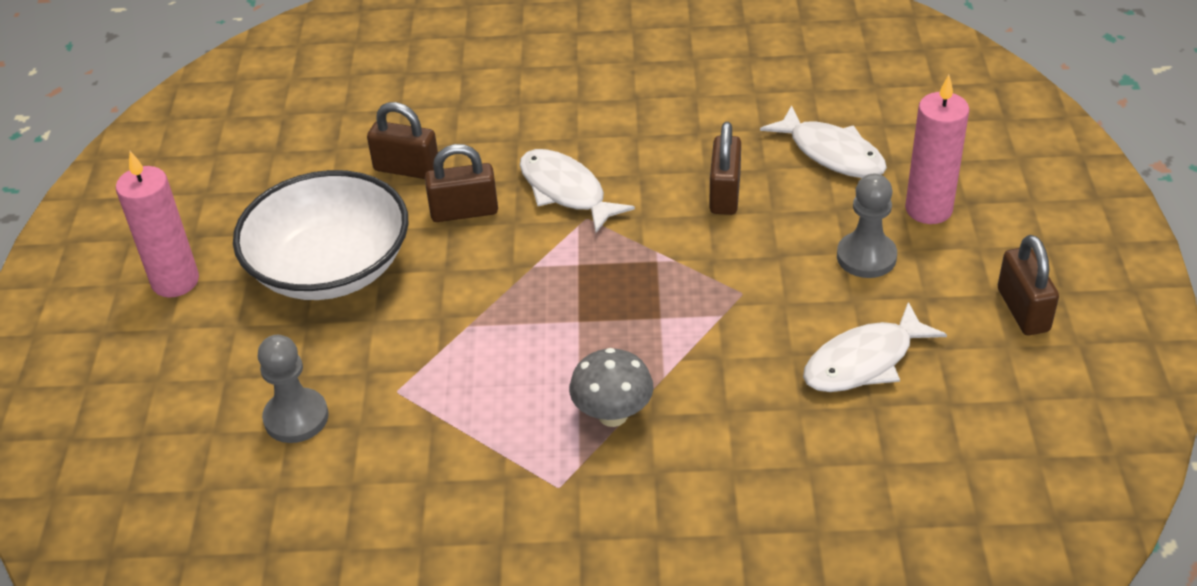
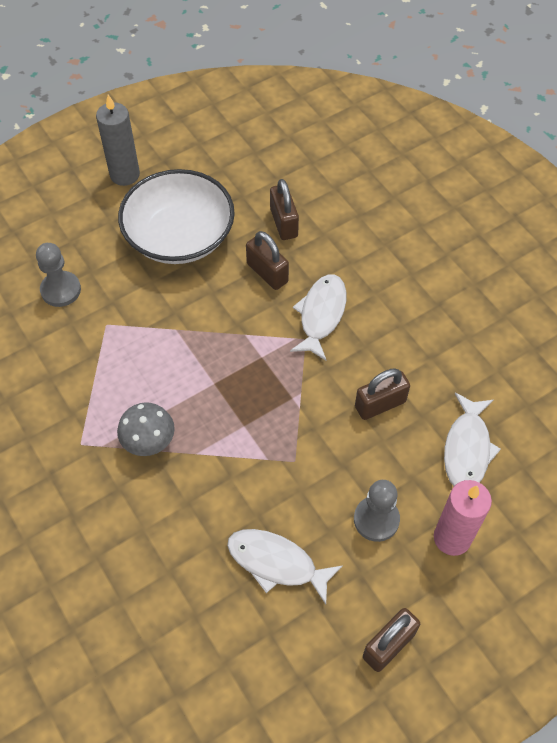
camera: 55 degrees right, 15 degrees up
pink candle [116,151,199,298] -> grey candle [96,95,140,186]

